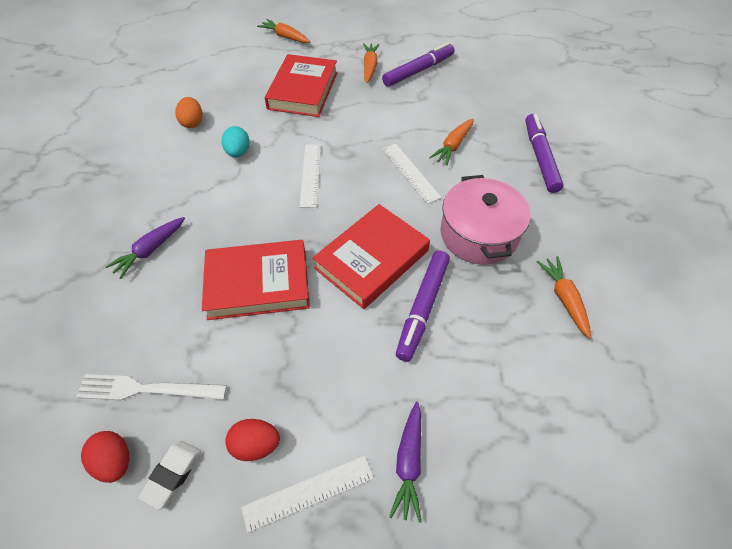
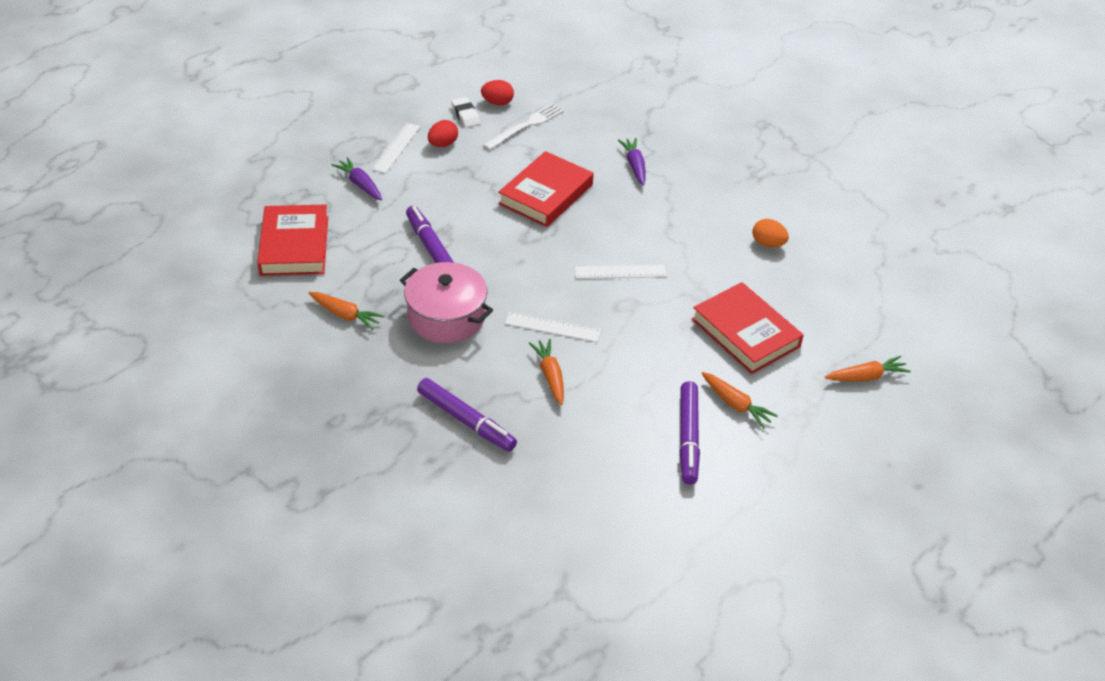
camera: 130 degrees right, 10 degrees down
turquoise egg [222,126,249,157] -> none
white ruler [299,144,321,208] -> white ruler turned 45 degrees counterclockwise [575,265,666,279]
red book [312,204,430,309] -> red book moved to [257,205,328,276]

